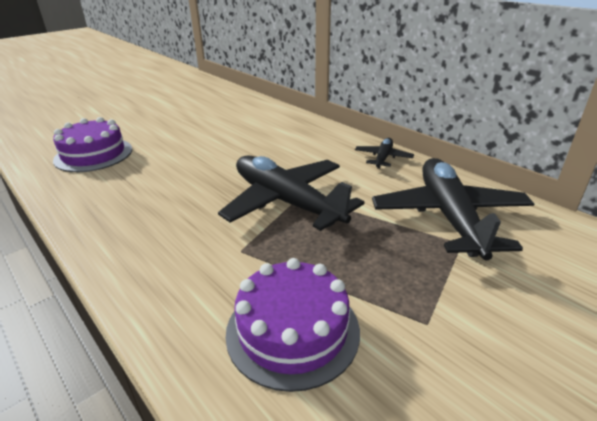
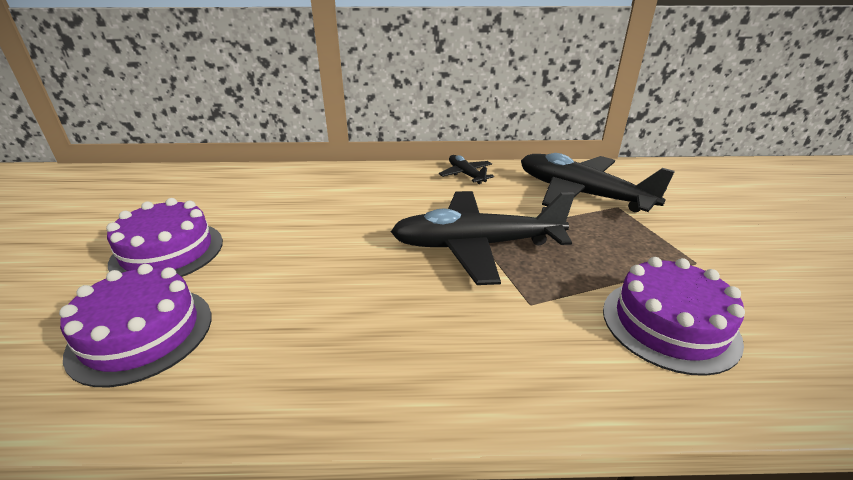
camera: 50 degrees left, 0 degrees up
none -> purple cake [106,198,223,277]

